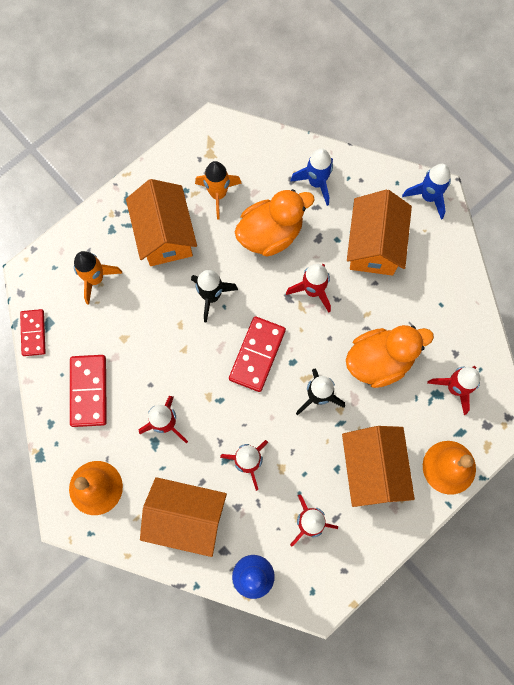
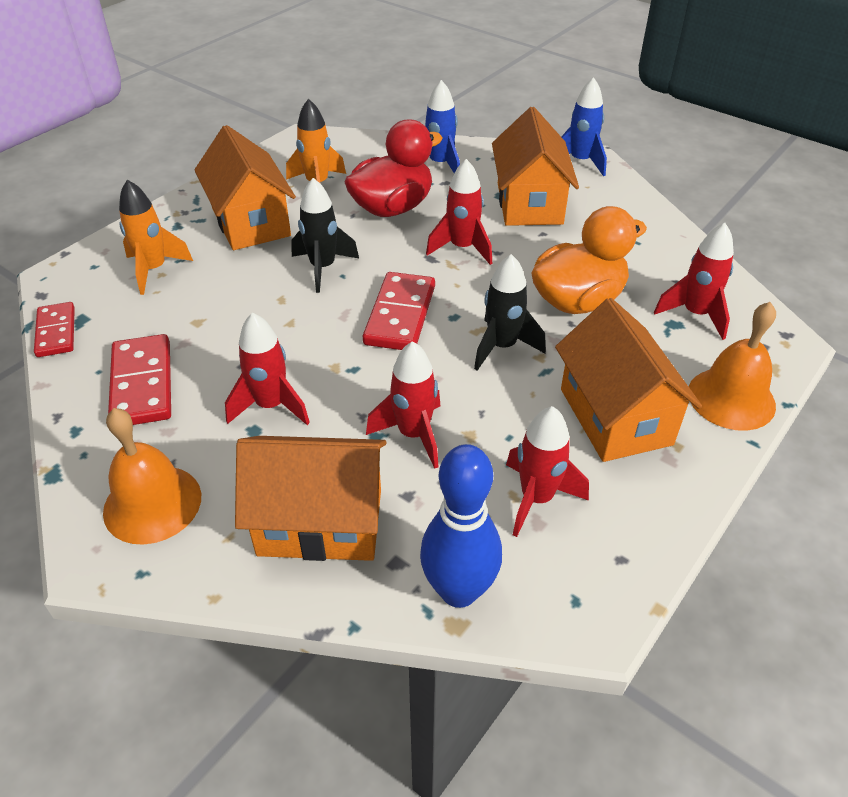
camera: 10 degrees left, 30 degrees down
orange duck [235,189,315,256] -> red duck [345,119,443,217]

